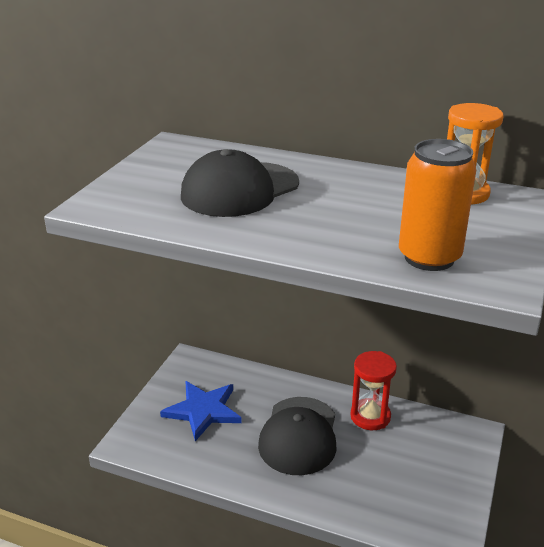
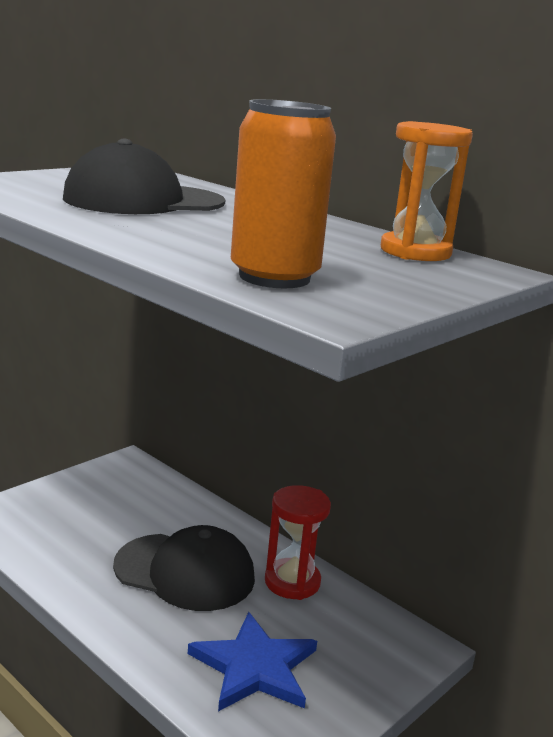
camera: 20 degrees right, 10 degrees down
blue star [160,381,242,441] -> blue star moved to [188,612,317,711]
black cap [258,397,337,475] -> black cap turned 105 degrees counterclockwise [113,525,255,611]

